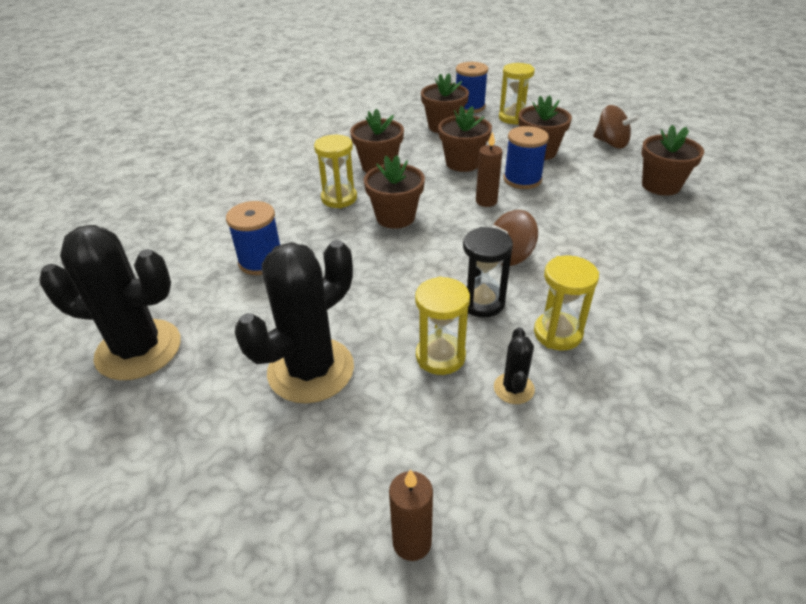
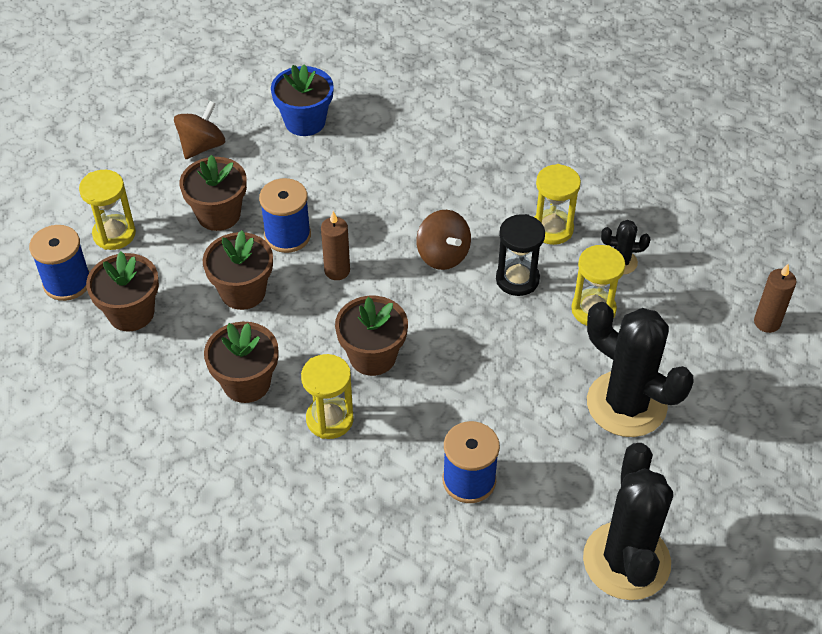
camera: 95 degrees left, 10 degrees up
brown flower pot [641,125,704,196] -> blue flower pot [271,64,334,136]

